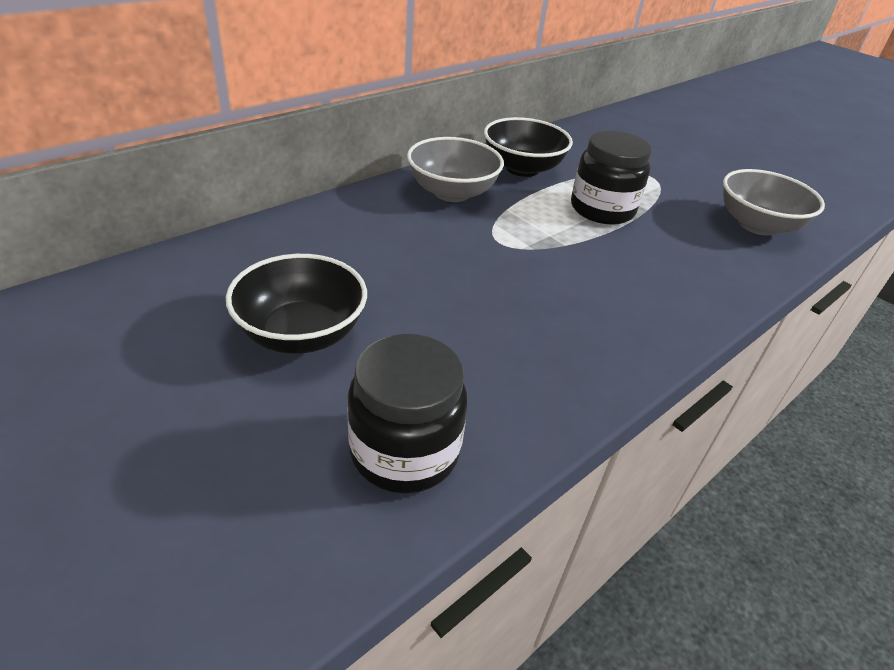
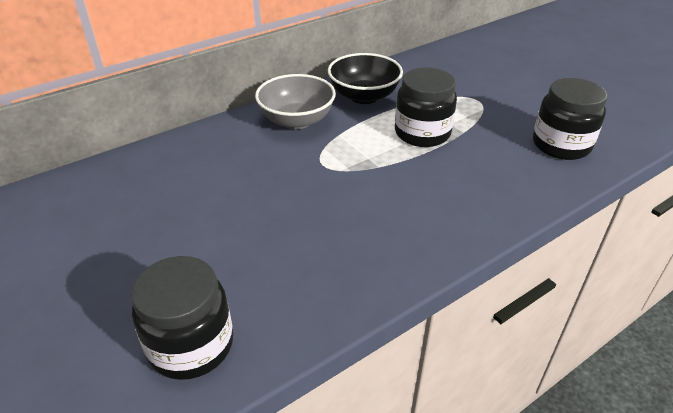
camera: 10 degrees right, 0 degrees up
black bowl [226,254,367,354] -> none
grey bowl [723,169,825,236] -> black jar [533,78,607,160]

